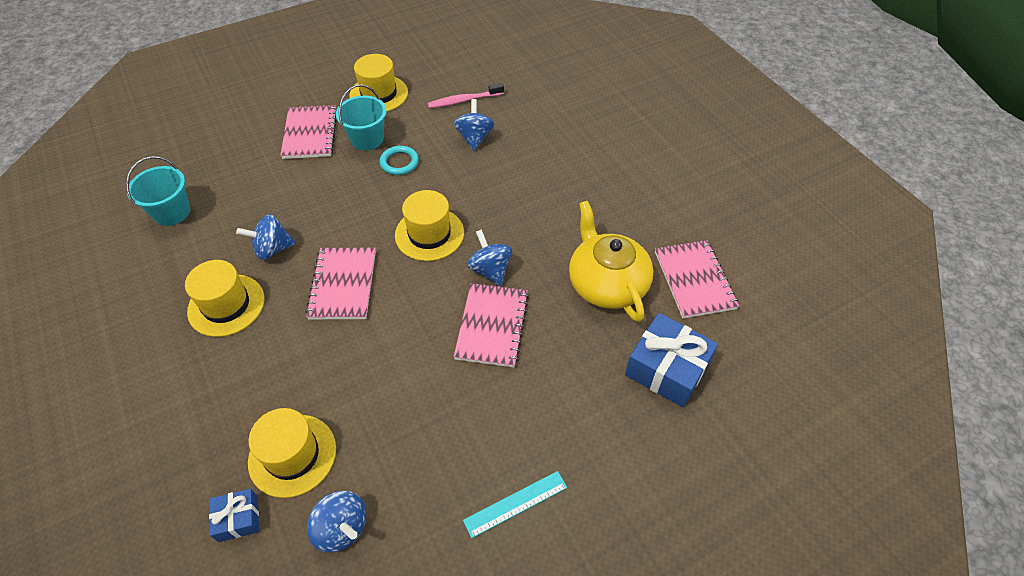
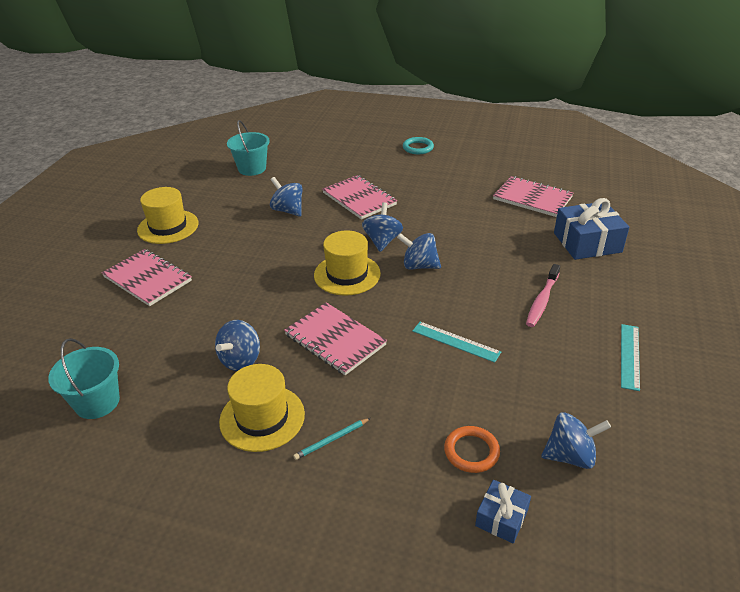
camera: 45 degrees left, 15 degrees down
yellow hat [248,408,336,498] -> orange ring [444,426,500,473]
turquoise bucket [336,84,387,151] -> turquoise bucket moved to [227,120,270,176]
turquoise ring [379,146,419,175] -> turquoise ring moved to [403,137,434,154]
pink toothbrush [428,83,504,108] -> pink toothbrush moved to [526,264,560,327]
pink notebook [454,283,529,367] -> pink notebook moved to [322,175,397,220]
yellow teapot [569,201,654,322] -> none
none -> turquoise pencil [293,418,370,460]
none -> blue spinning top [362,202,403,252]
none -> turquoise ruler [412,322,501,363]

